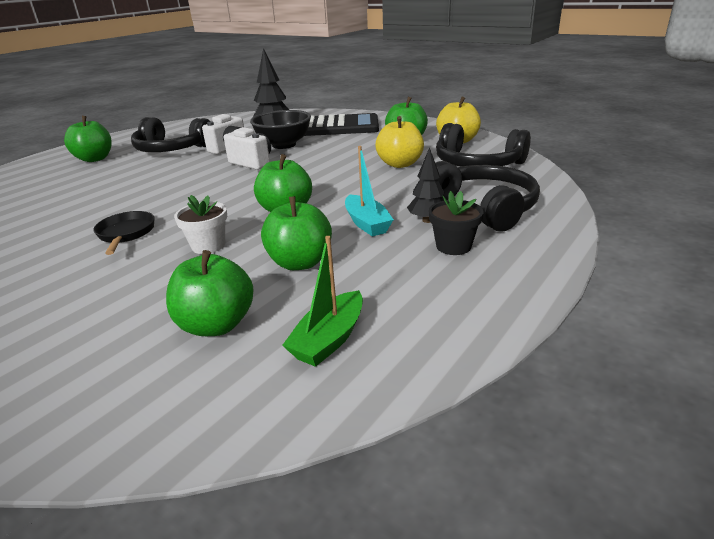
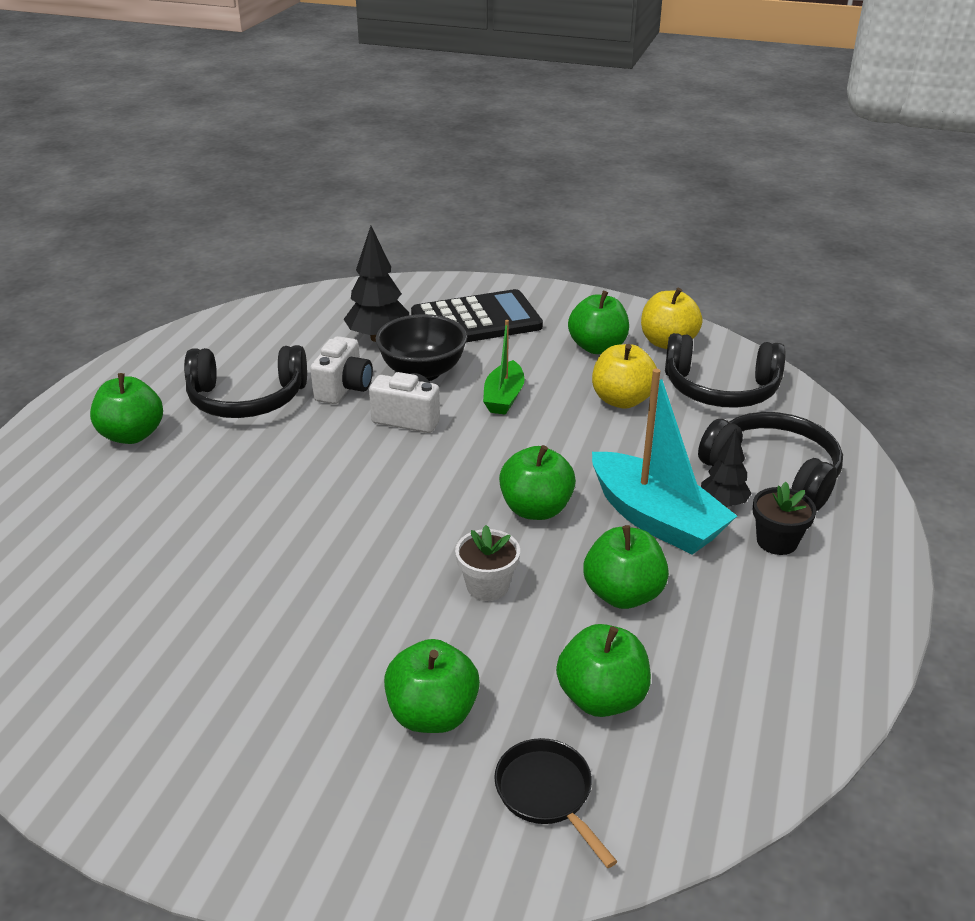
camera: 20 degrees left, 5 degrees up
black pan [93,211,155,255] -> black pan moved to [494,738,617,868]
green boat [282,236,363,367] -> green boat moved to [483,320,525,415]
turquoise boat [345,146,394,236] -> turquoise boat [592,368,737,555], size x1.72
none -> green apple [384,639,480,733]

